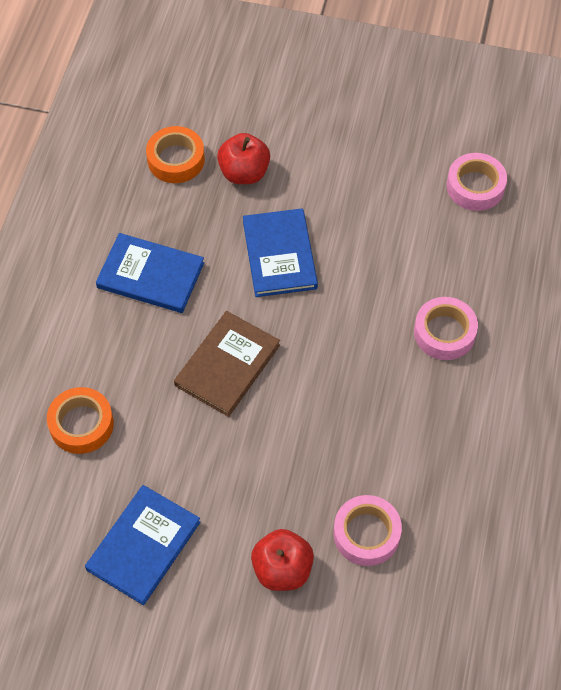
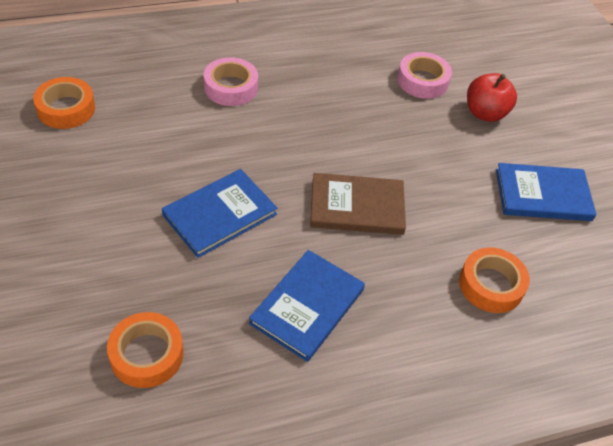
camera: 125 degrees left, 10 degrees down
blue book [96,233,204,313] -> blue book turned 45 degrees clockwise [249,250,365,362]
red apple [217,133,270,184] -> none
pink tape [447,153,507,211] -> orange tape [33,77,95,129]

